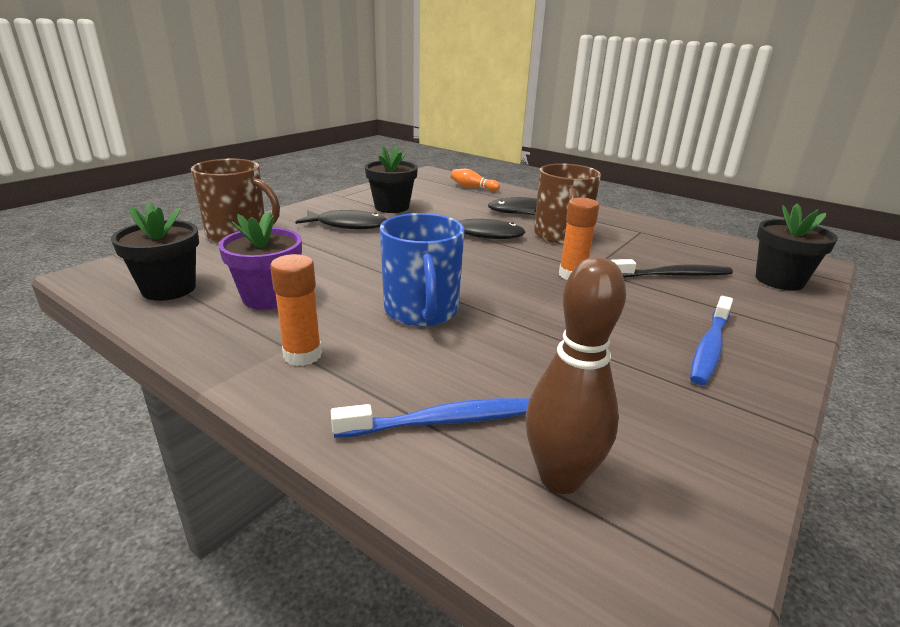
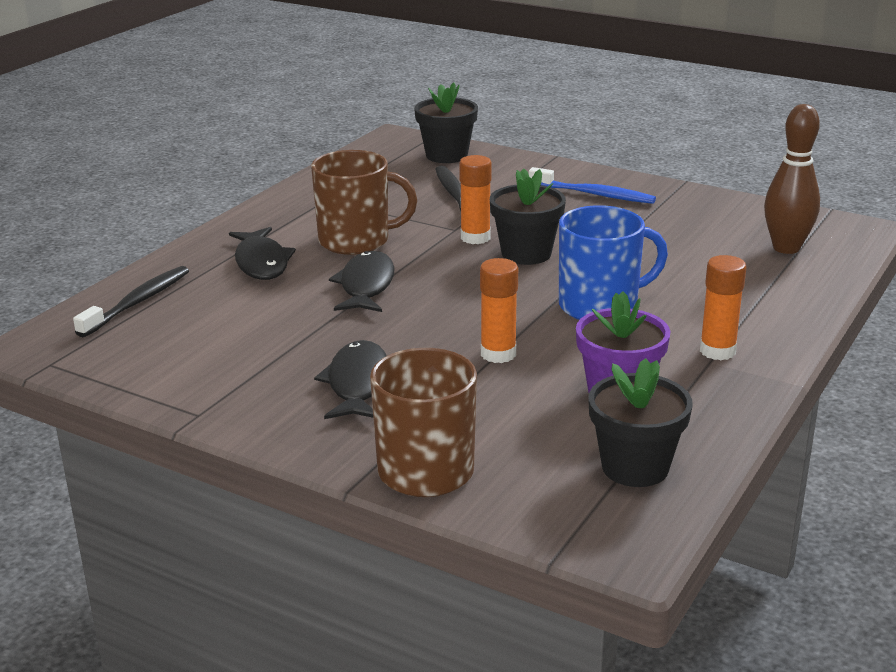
camera: 95 degrees left, 0 degrees up
blue toothbrush [331,398,530,438] -> none
black flower pot [365,145,418,213] -> black flower pot moved to [490,168,566,265]
orange bowling pin [451,169,500,191] -> black toothbrush [73,266,189,337]
none -> orange glue stick [480,258,518,363]

